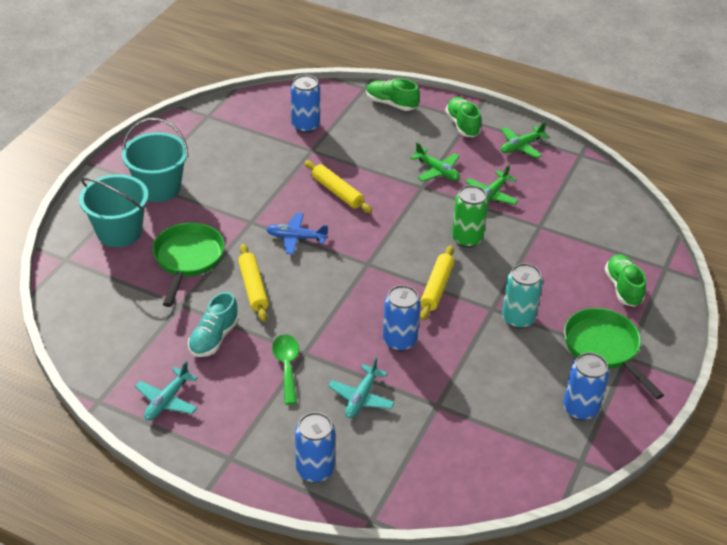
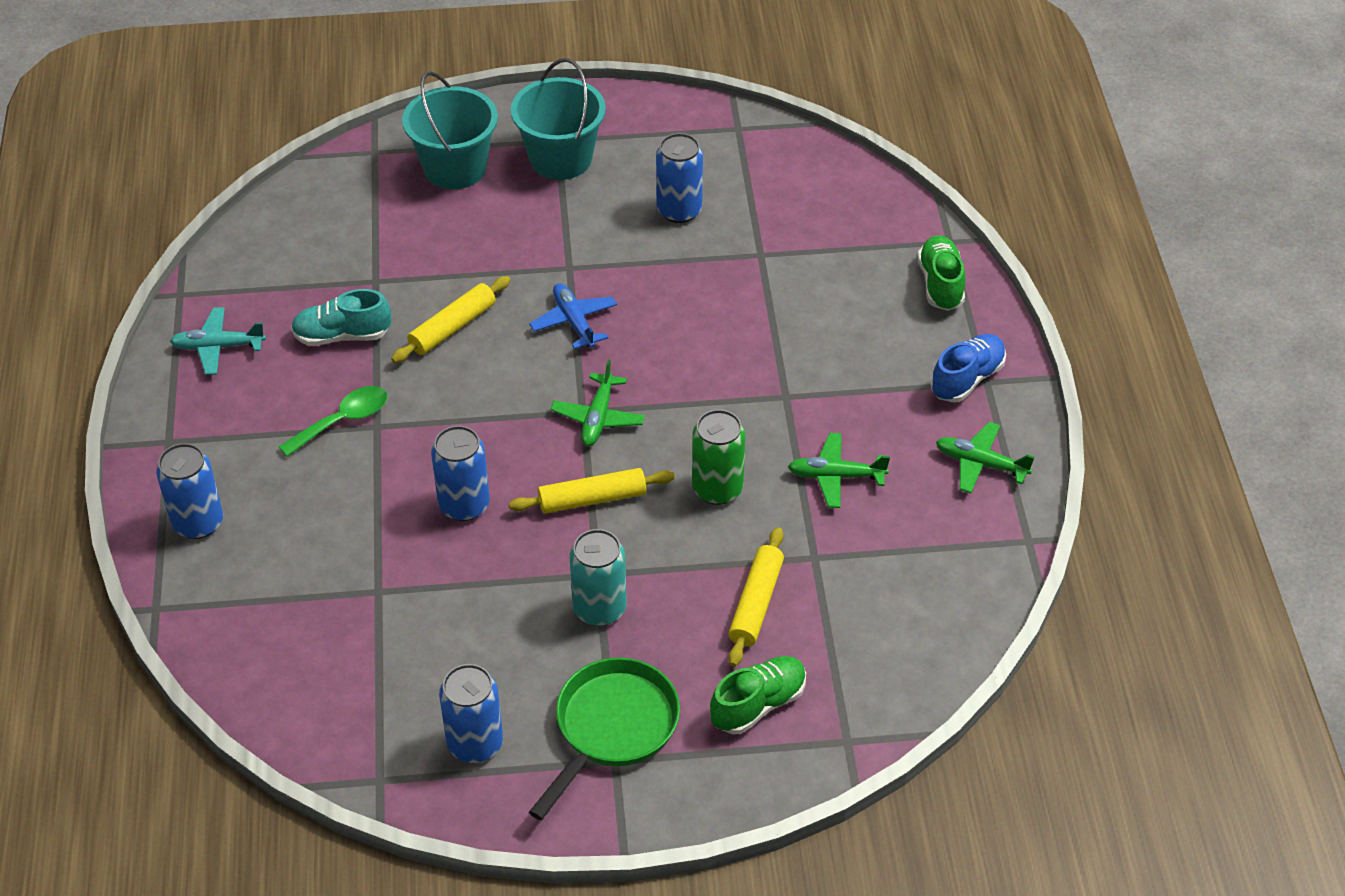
camera: 60 degrees right, 5 degrees up
green pan [152,222,225,307] -> none
blue can [291,75,320,133] -> blue can moved to [656,133,703,223]
yellow rolling pin [304,160,372,213] -> yellow rolling pin moved to [729,527,784,667]
turquoise plane [328,357,395,418] -> none
green plane [410,142,460,182] -> green plane moved to [551,360,645,446]
green shoe [445,97,481,137] -> blue shoe [931,334,1006,402]

